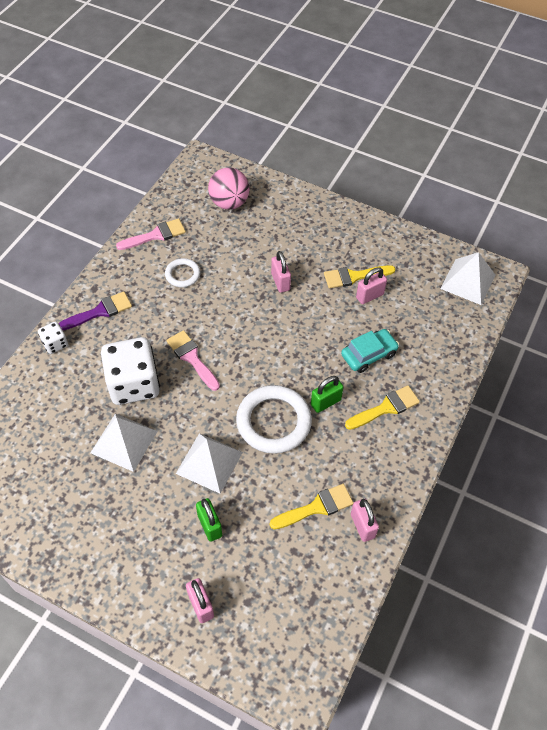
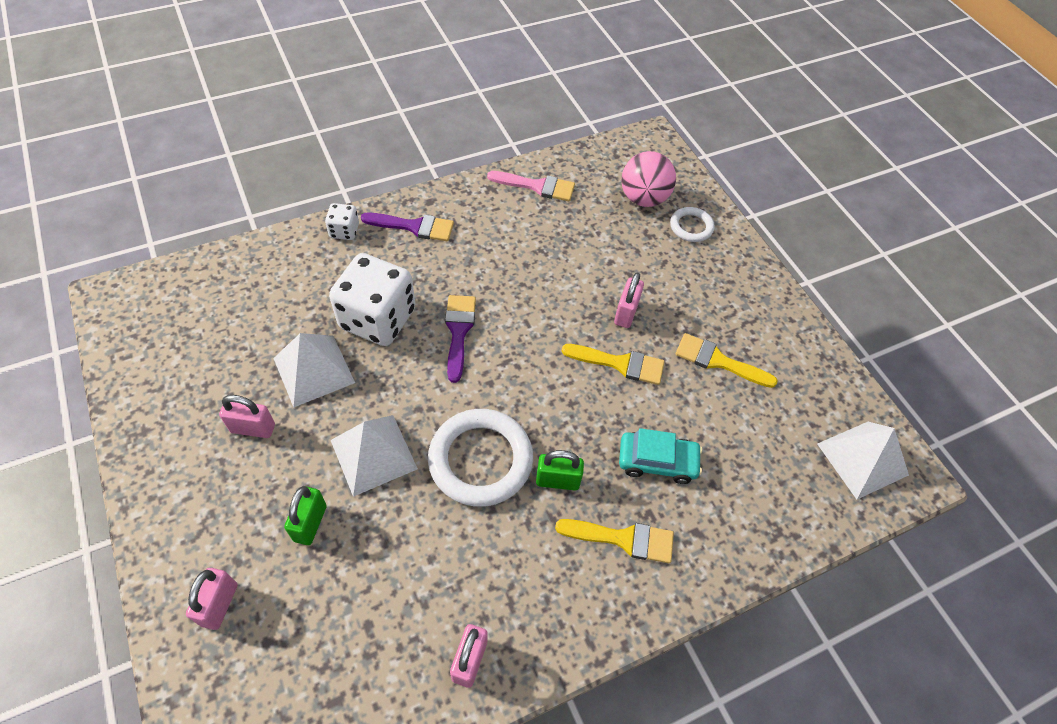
camera: 35 degrees right, 0 degrees up
white ring [165,258,200,287] -> white ring moved to [670,207,715,242]
pink brush [166,330,220,391] -> purple brush [445,295,476,383]
yellow brush [270,484,354,530] -> yellow brush moved to [562,344,664,385]
pink padlock [356,267,387,304] -> pink padlock moved to [219,395,275,438]

